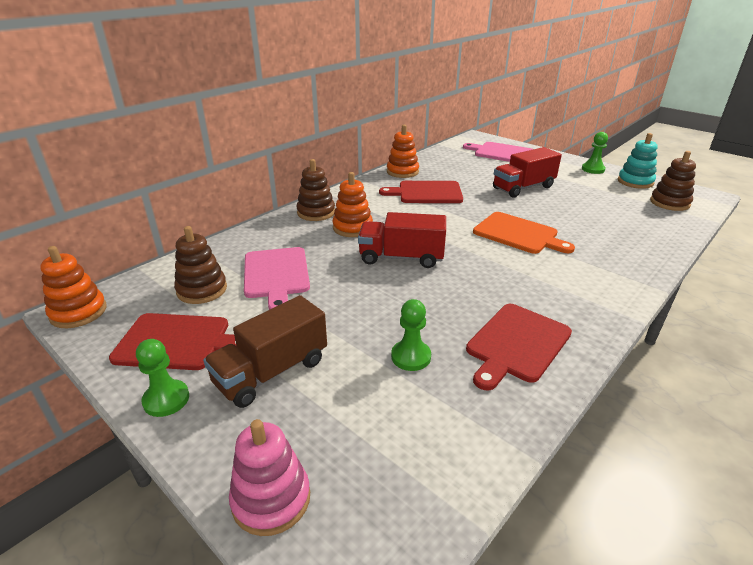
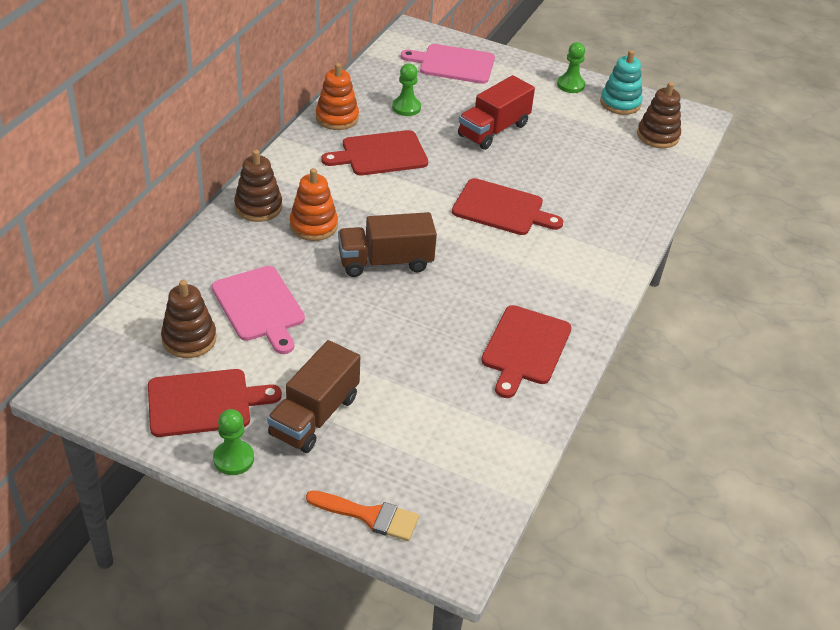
camera: 20 degrees left, 10 degrees up
orange stacking toy [40,246,107,328] -> none
pink stacking toy [229,419,310,536] -> orange brush [306,490,419,541]
red truck [358,212,446,268] -> brown truck [338,212,437,277]
green pawn [391,299,431,371] -> green pawn moved to [392,63,421,116]
orange cutting board [473,212,575,254] -> red cutting board [452,178,563,235]

